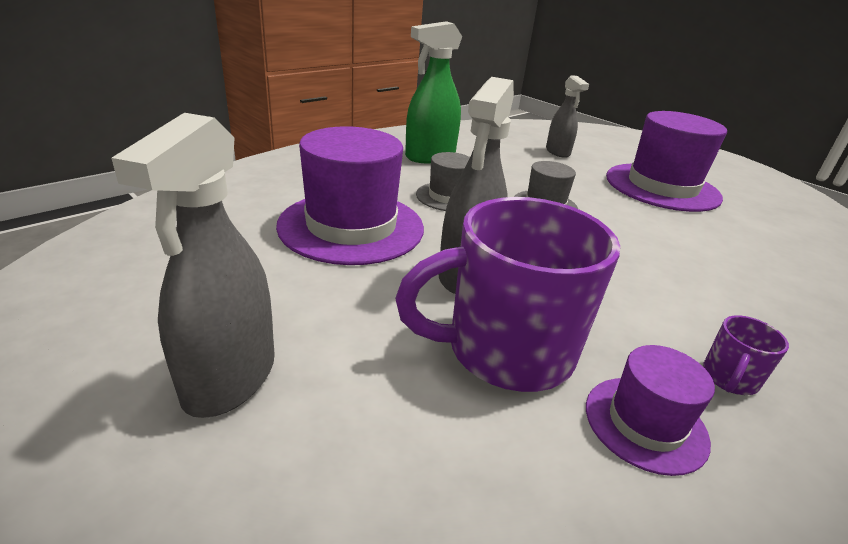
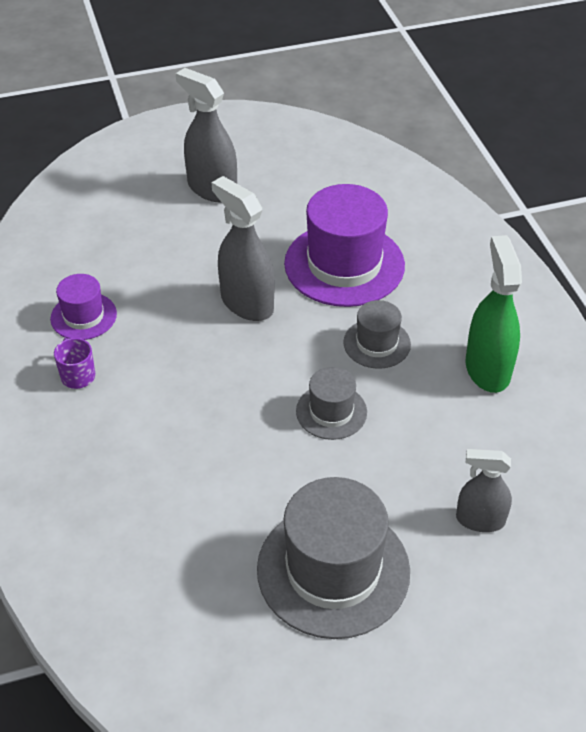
camera: 120 degrees right, 15 degrees up
purple mug [395,197,620,392] -> none
purple hat [606,111,727,212] -> grey hat [257,477,410,639]

